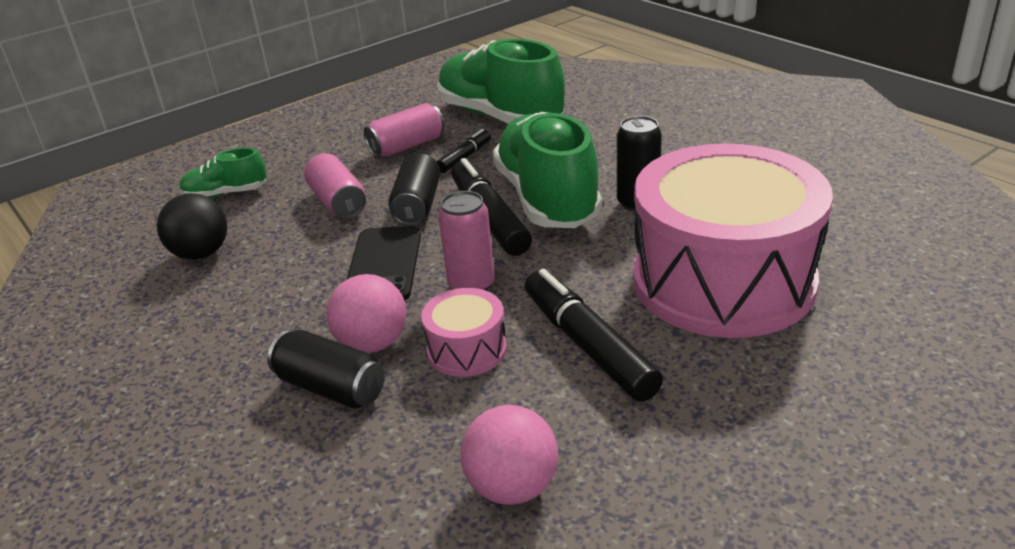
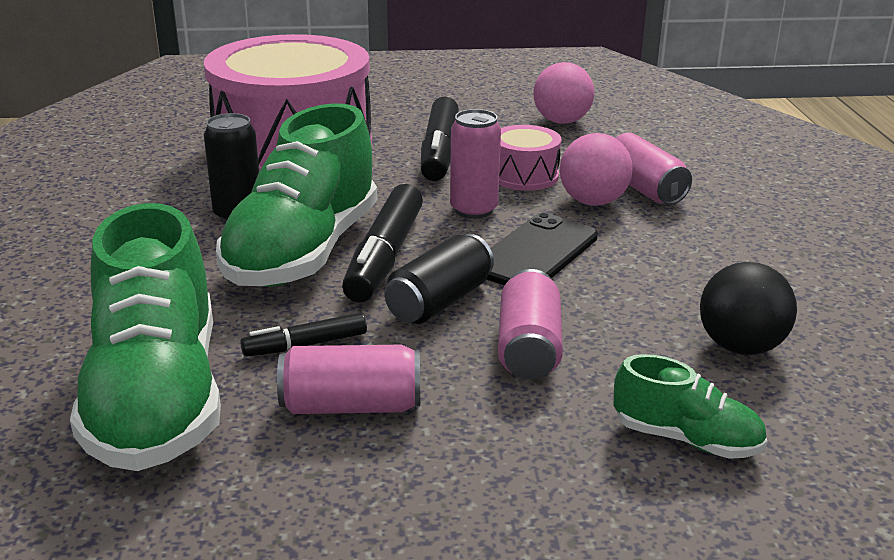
camera: 150 degrees left, 5 degrees down
black can [267,330,385,409] -> pink can [614,133,692,205]

